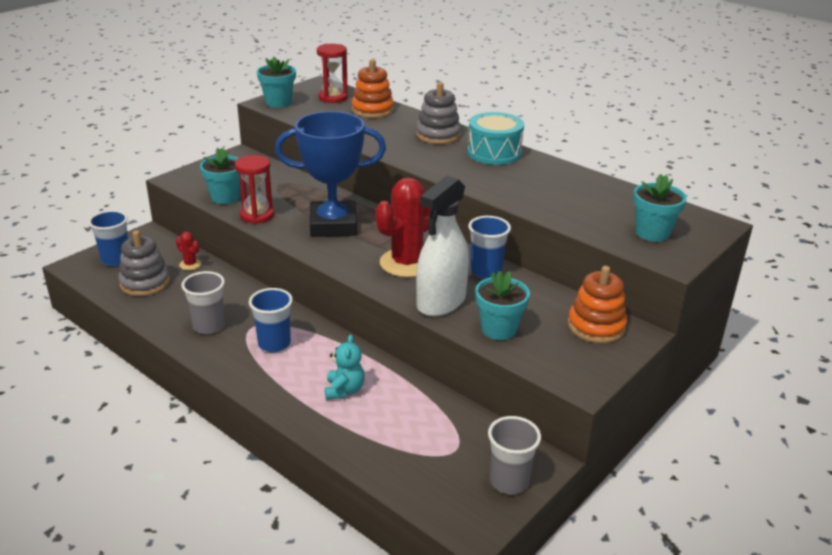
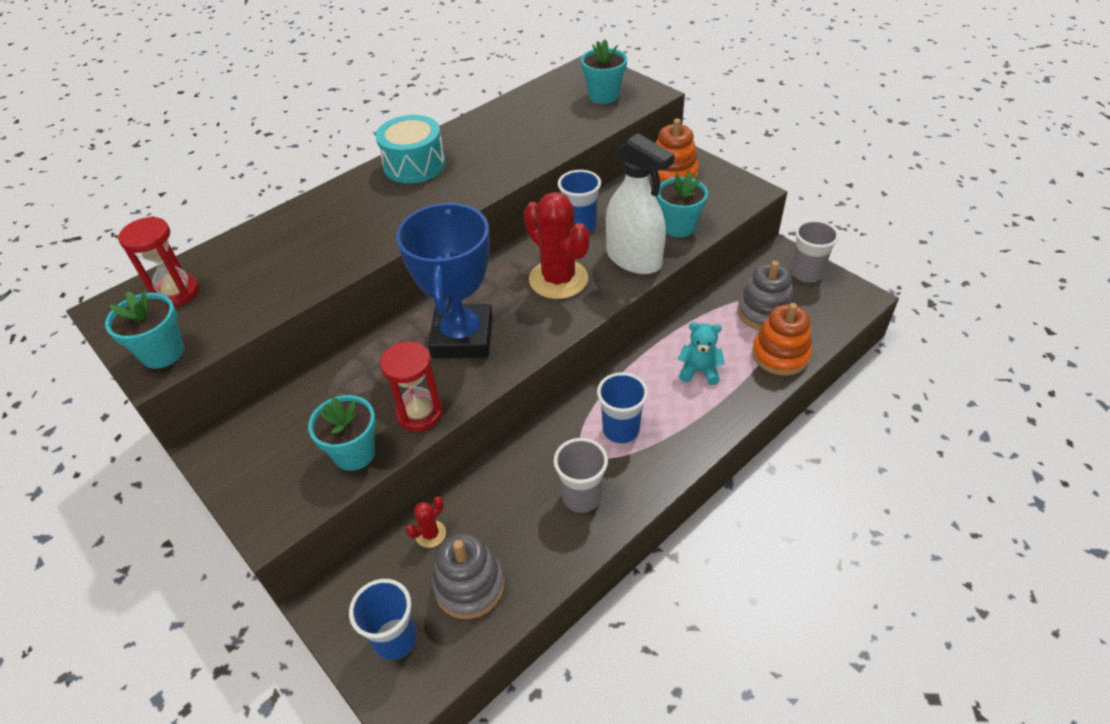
camera: 80 degrees left, 15 degrees up
orange stacking toy [352,59,394,118] -> orange stacking toy moved to [752,303,812,376]
grey stacking toy [416,82,461,144] -> grey stacking toy moved to [737,261,793,330]

